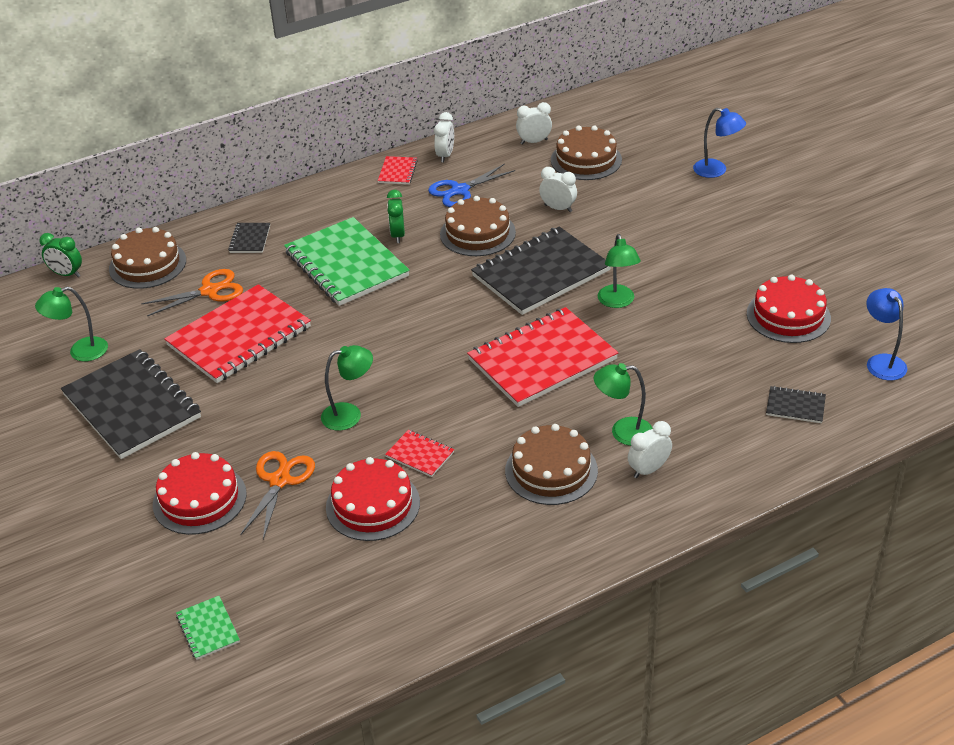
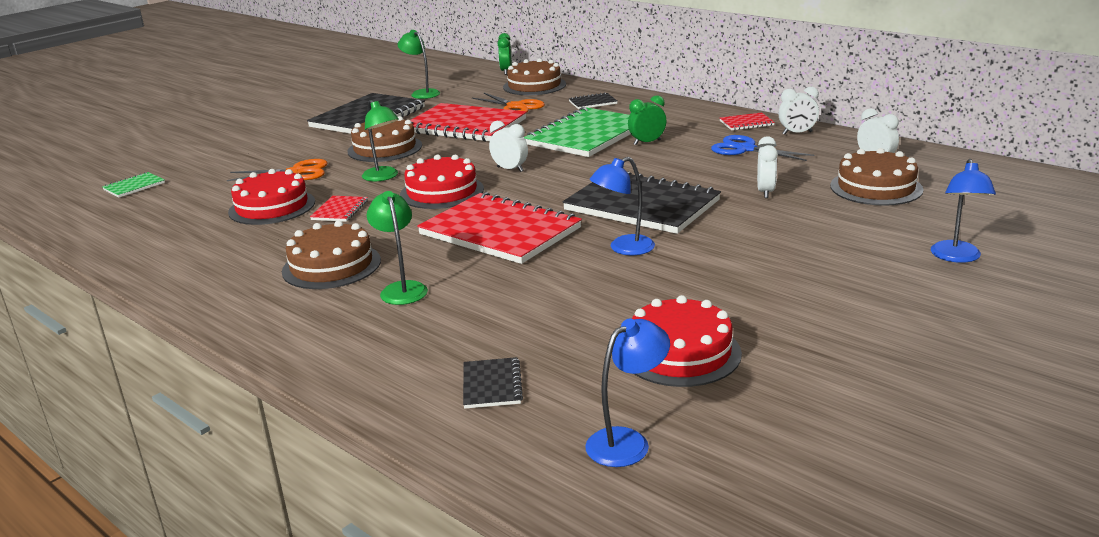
camera: 70 degrees right, 15 degrees down
red cake [153,452,247,535] -> red cake moved to [400,154,484,209]
brown cake [440,196,516,256] -> brown cake moved to [348,116,422,162]
green lamp [598,234,641,308] -> blue lamp [590,157,655,255]
white clock [628,421,672,478] -> white clock moved to [489,121,528,172]

